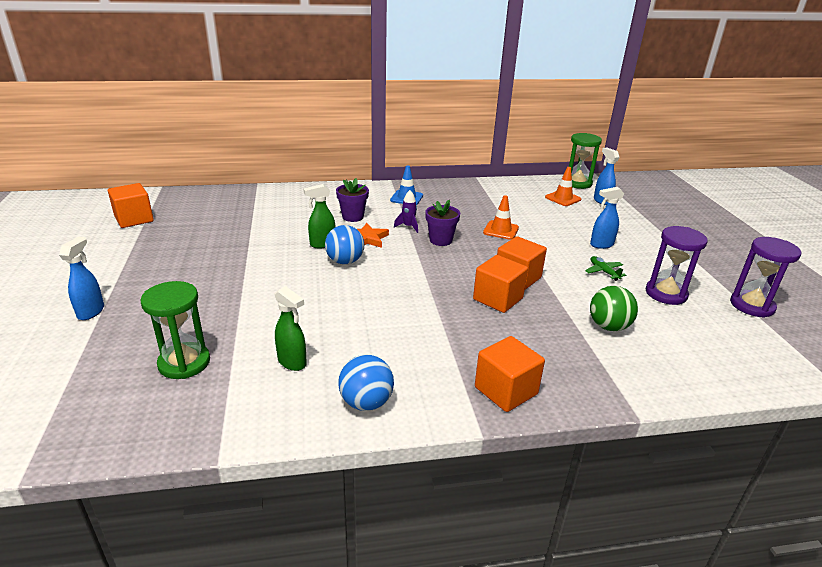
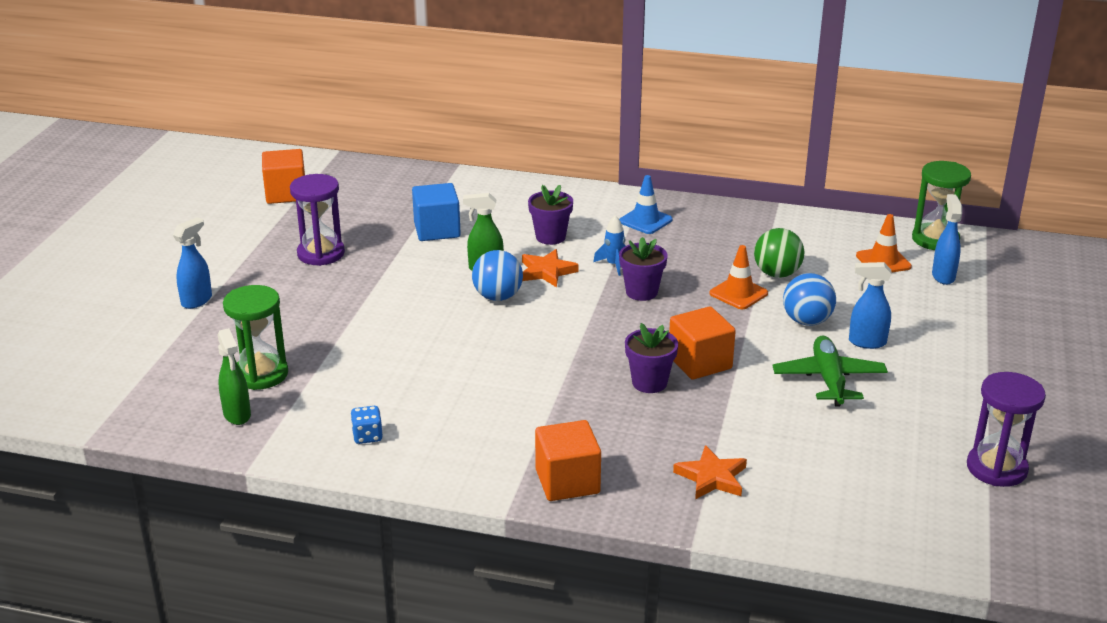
camera: 25 degrees right, 0 degrees up
green spray bottle [275,286,307,371] -> green spray bottle moved to [217,328,251,425]
blue ball [338,355,394,411] -> blue ball moved to [783,273,836,326]
purple rocket [394,190,418,233] -> blue rocket [593,215,626,276]
orange cube [473,255,528,313] -> purple flower pot [625,323,678,393]
green plane [585,256,626,281] -> green plane [773,335,888,407], size x1.80
green ball [590,286,638,331] -> green ball moved to [754,228,804,278]
purple hourglass [646,226,708,305] -> purple hourglass moved to [290,174,345,266]
none -> blue dice [350,406,383,444]
none -> blue cube [412,183,461,241]
none -> orange star [673,445,747,499]

